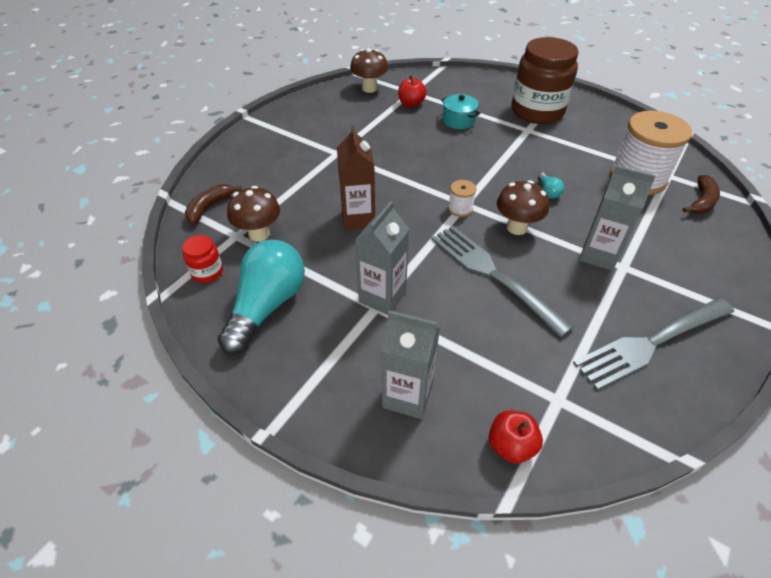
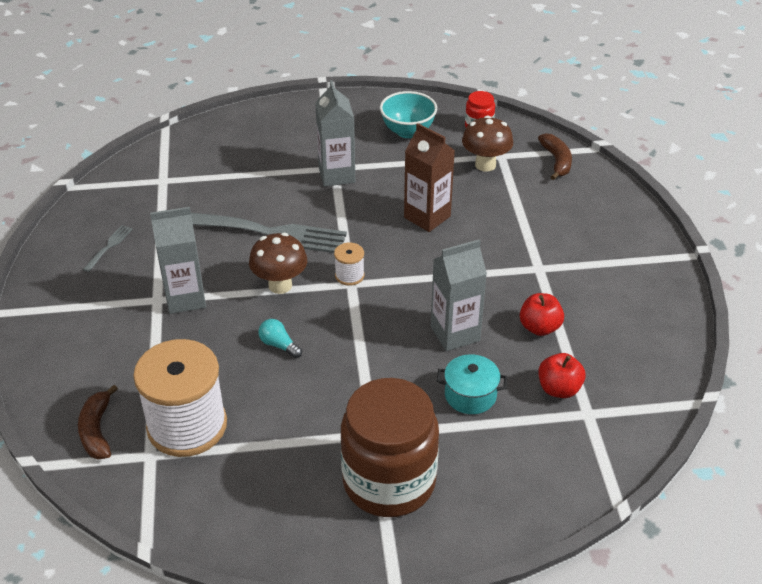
camera: 140 degrees right, 5 degrees down
turquoise light bulb [217,240,305,355] -> turquoise bowl [380,91,437,138]
brown mushroom [350,48,388,93] -> none
grey carton [381,310,440,419] -> grey carton moved to [431,240,487,351]
red apple [489,410,543,463] -> red apple moved to [520,293,564,336]
grey fork [573,298,734,390] -> grey fork [83,225,132,272], size x0.42

